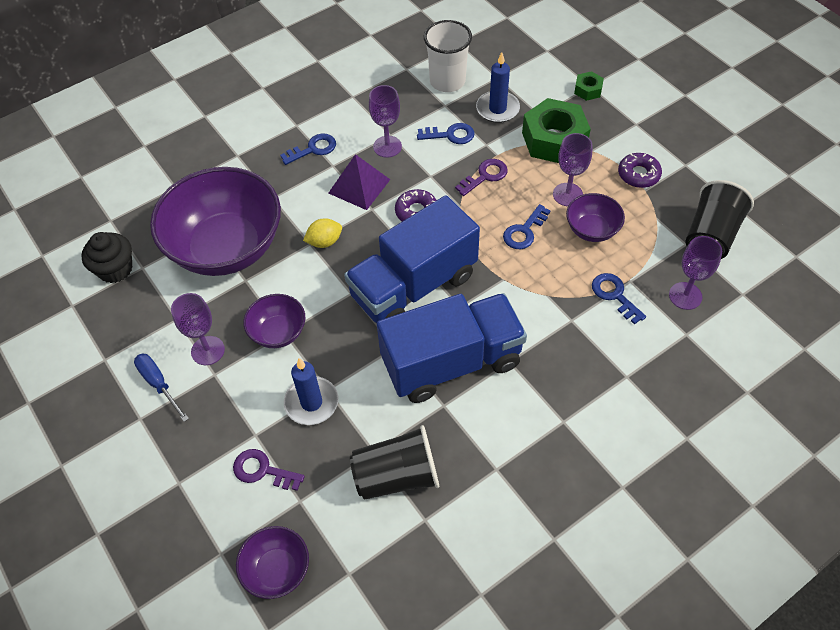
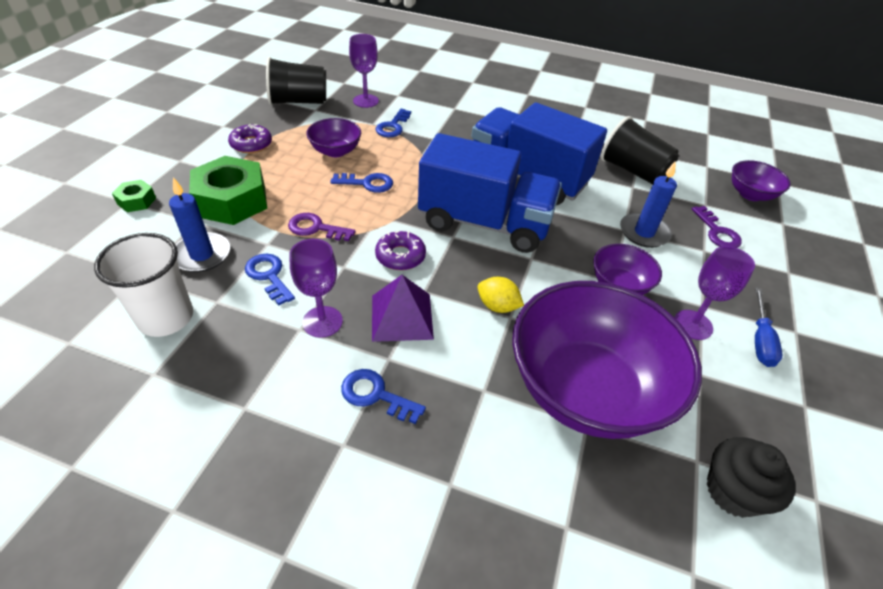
camera: 130 degrees left, 10 degrees down
purple goblet [553,133,592,206] -> none

